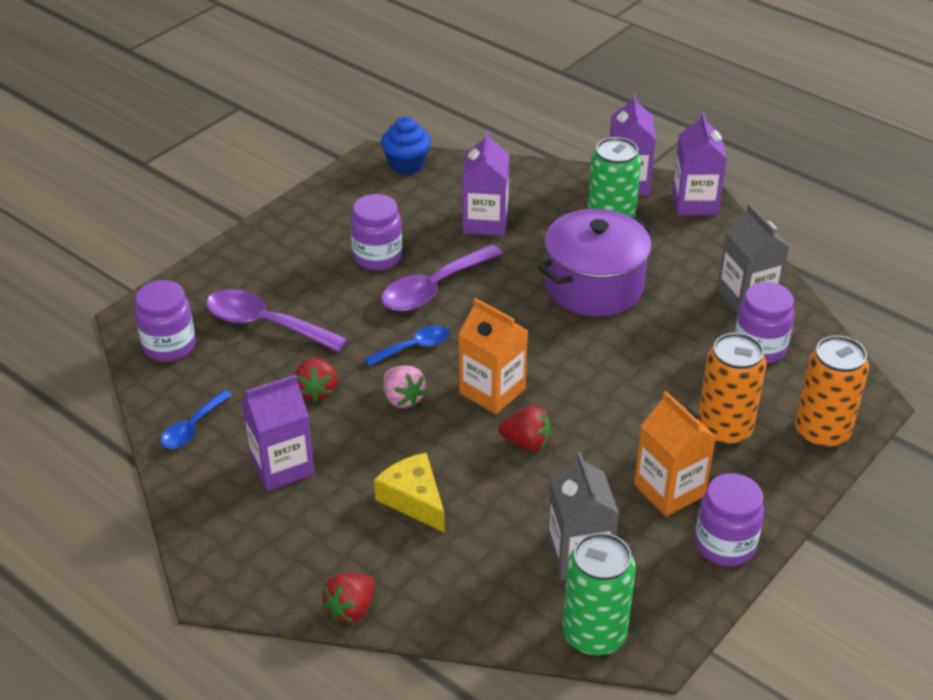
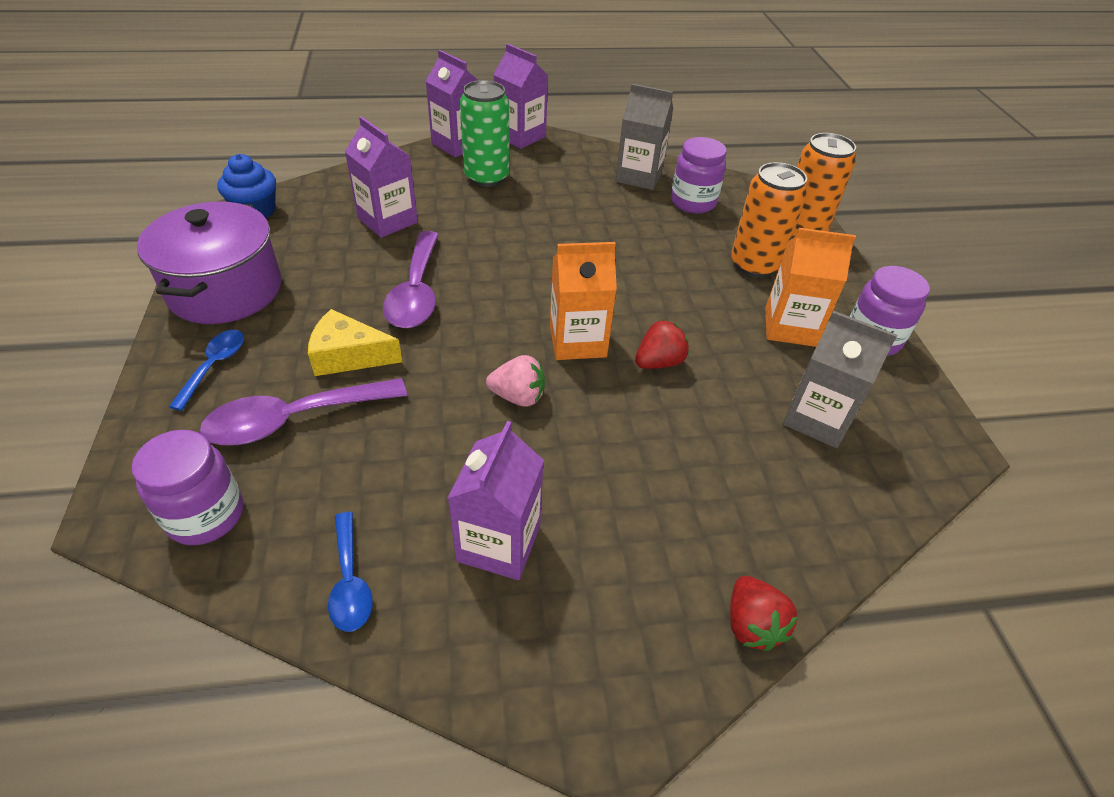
camera: 50 degrees left, 5 degrees up
red strawberry [294,358,338,402] -> none
purple jar [351,194,402,271] -> none
blue spoon [364,325,450,366] -> blue spoon moved to [169,330,244,411]
yellow cheese [374,452,445,533] -> yellow cheese moved to [308,309,403,376]
purple pot [538,209,655,317] -> purple pot moved to [137,201,281,324]
green can [563,533,636,656] -> none

